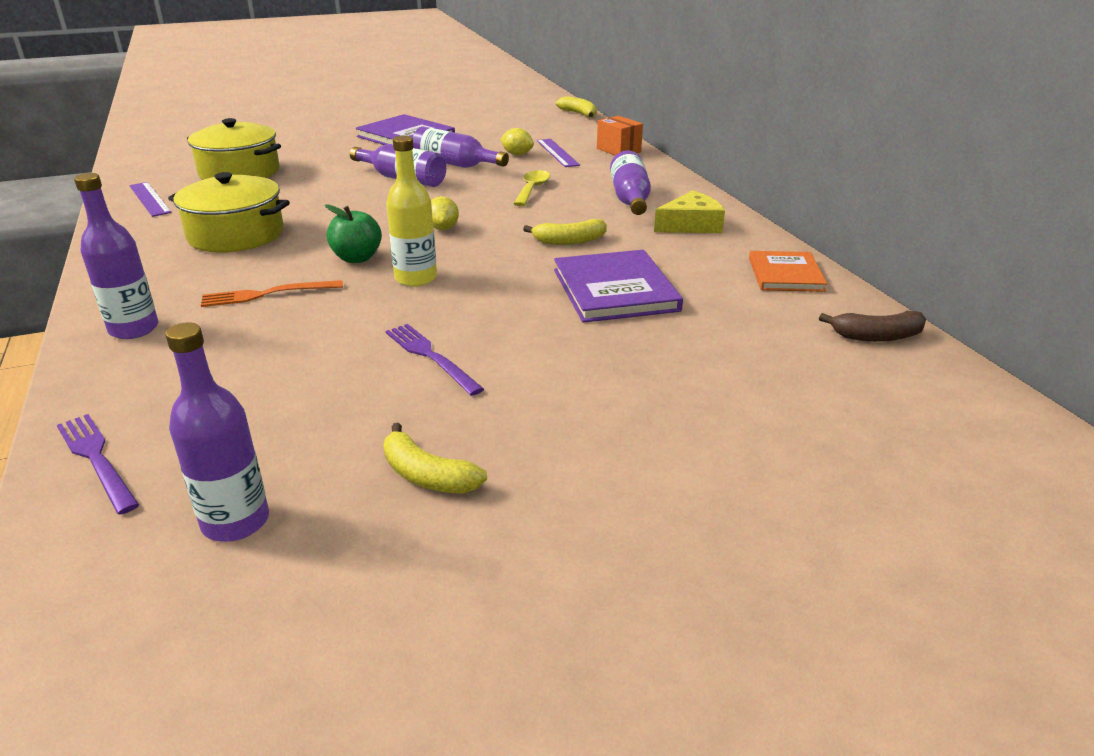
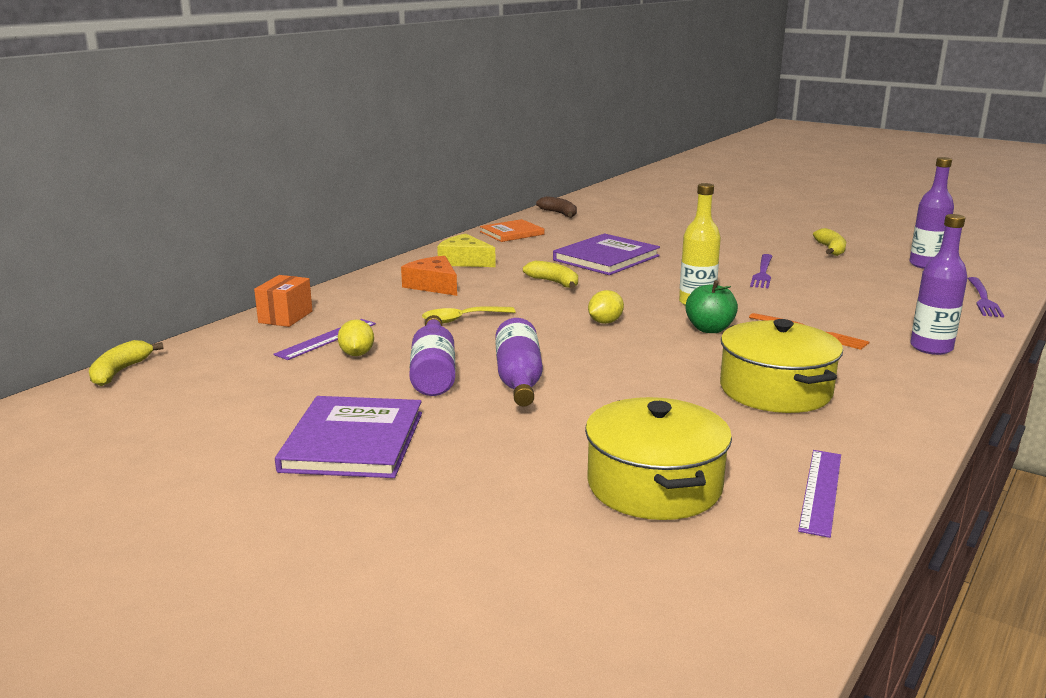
camera: 125 degrees left, 10 degrees down
purple bottle [610,151,651,215] -> orange cheese [401,256,457,296]

